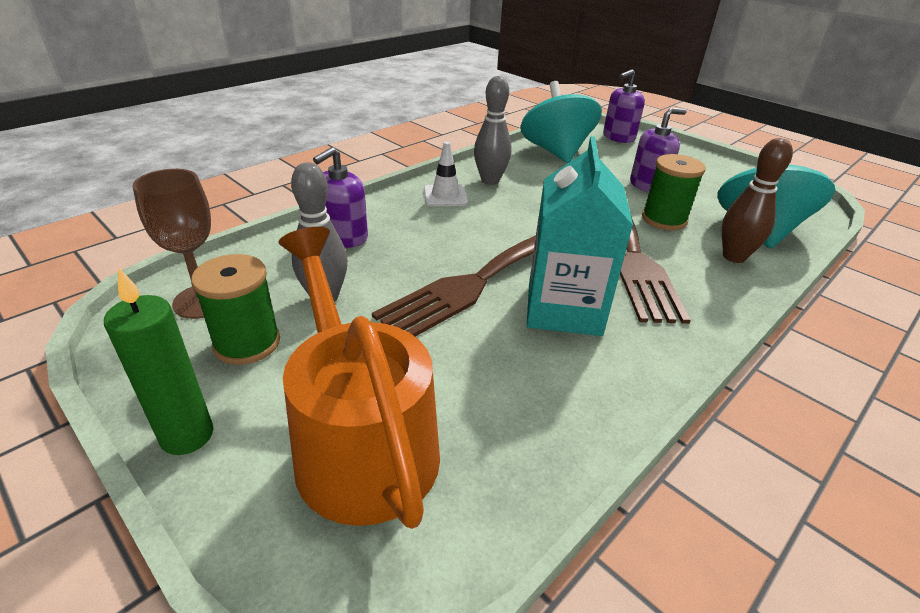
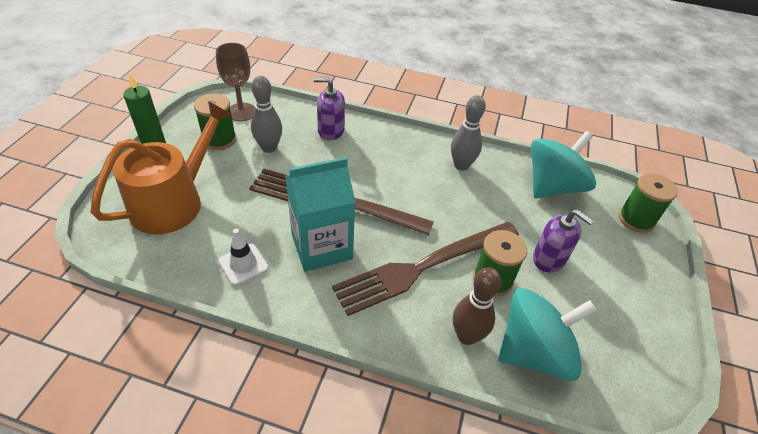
camera: 60 degrees right, 10 degrees up
white traffic cone [424,142,468,206] -> white traffic cone moved to [218,229,269,286]
purple soap dispenser [603,69,645,143] -> green spool [619,173,678,233]

